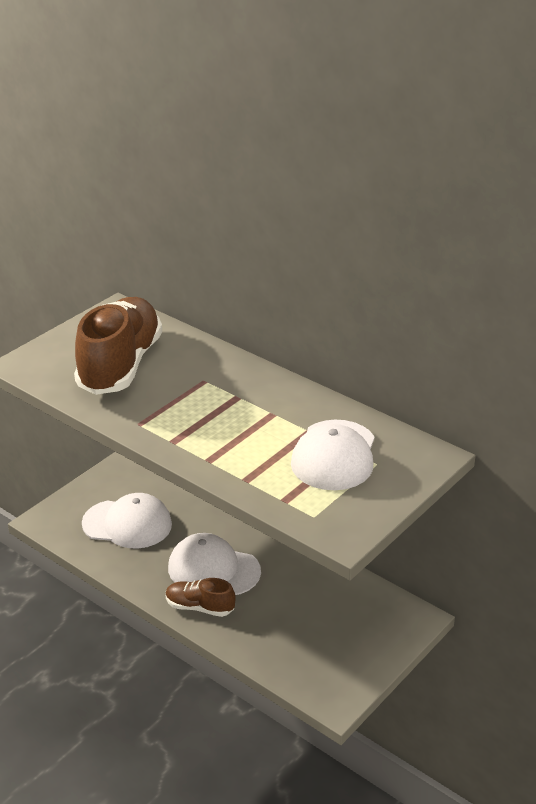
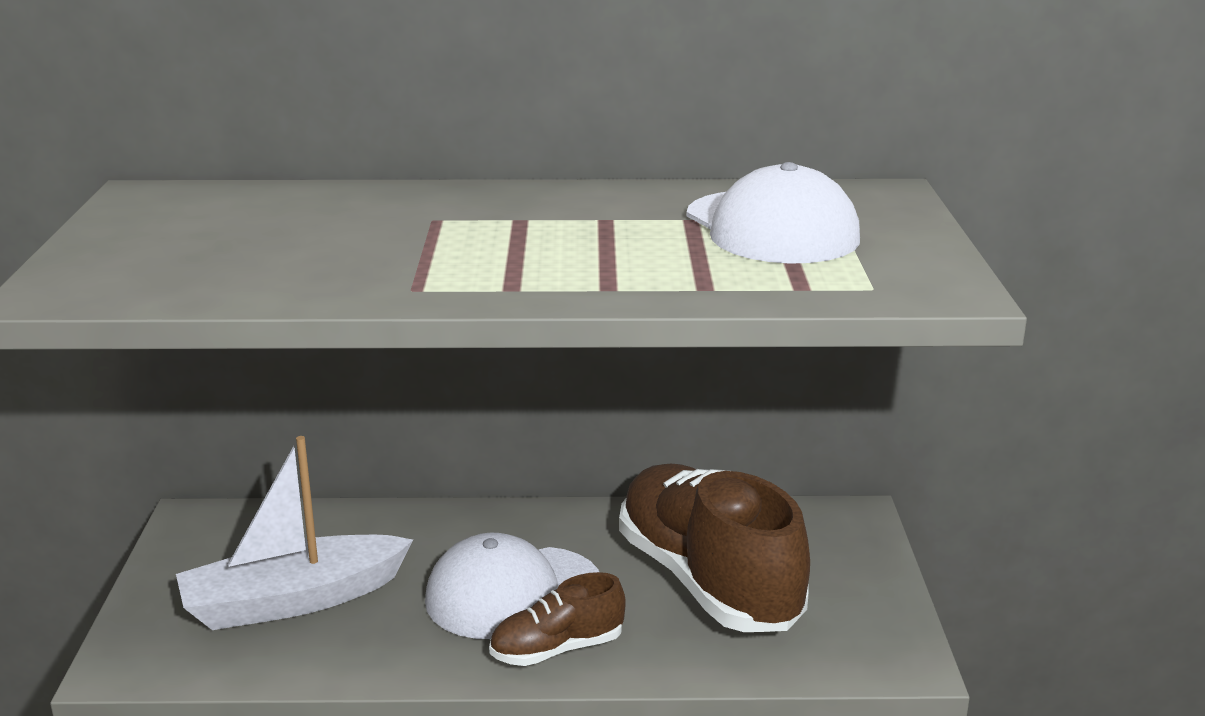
camera: 40 degrees left, 10 degrees down
brown shoe [74,297,162,395] -> brown shoe moved to [619,464,810,632]
white cap [82,493,172,548] -> white boat [176,436,413,630]

